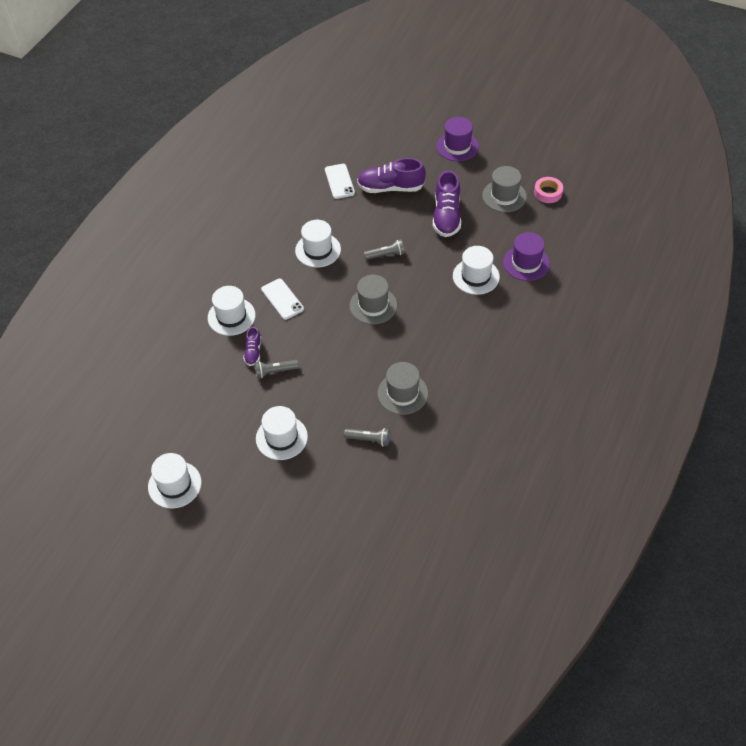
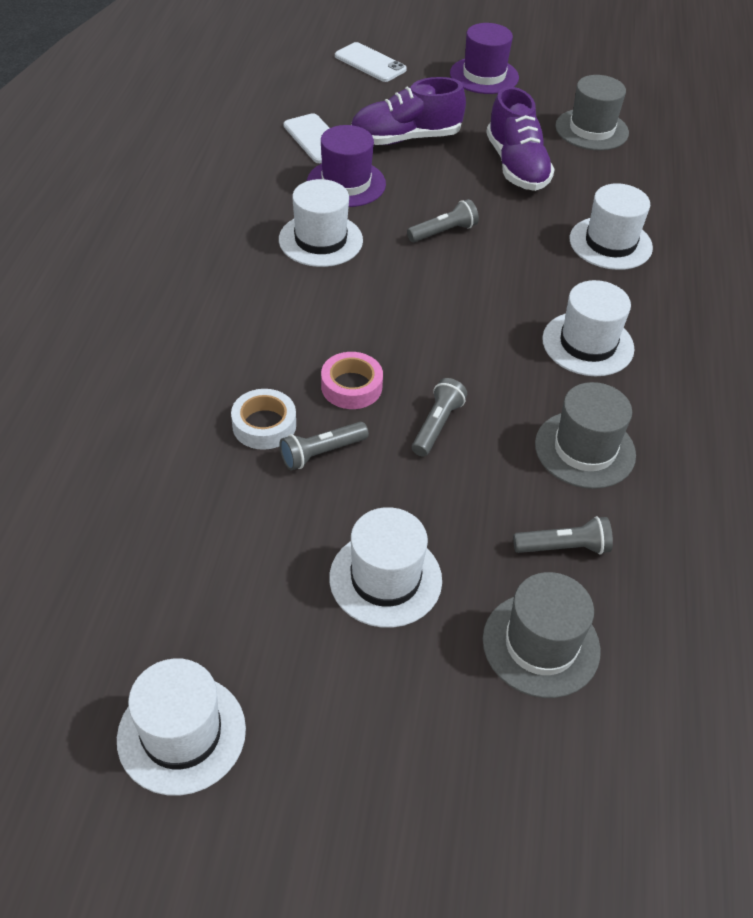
camera: 20 degrees left, 5 degrees down
white hat [208,286,256,336] -> white hat moved to [542,280,635,376]
purple shoe [243,327,261,366] -> white tape [231,389,296,450]
white phone [261,279,304,320] -> white phone moved to [335,42,407,82]
grey hat [350,275,397,324] -> grey hat moved to [483,572,601,698]
purple hat [503,232,550,281] -> purple hat moved to [307,125,386,207]
pink tape [534,177,563,203] -> pink tape moved to [321,352,383,409]
none -> grey flashlight [412,378,467,456]

